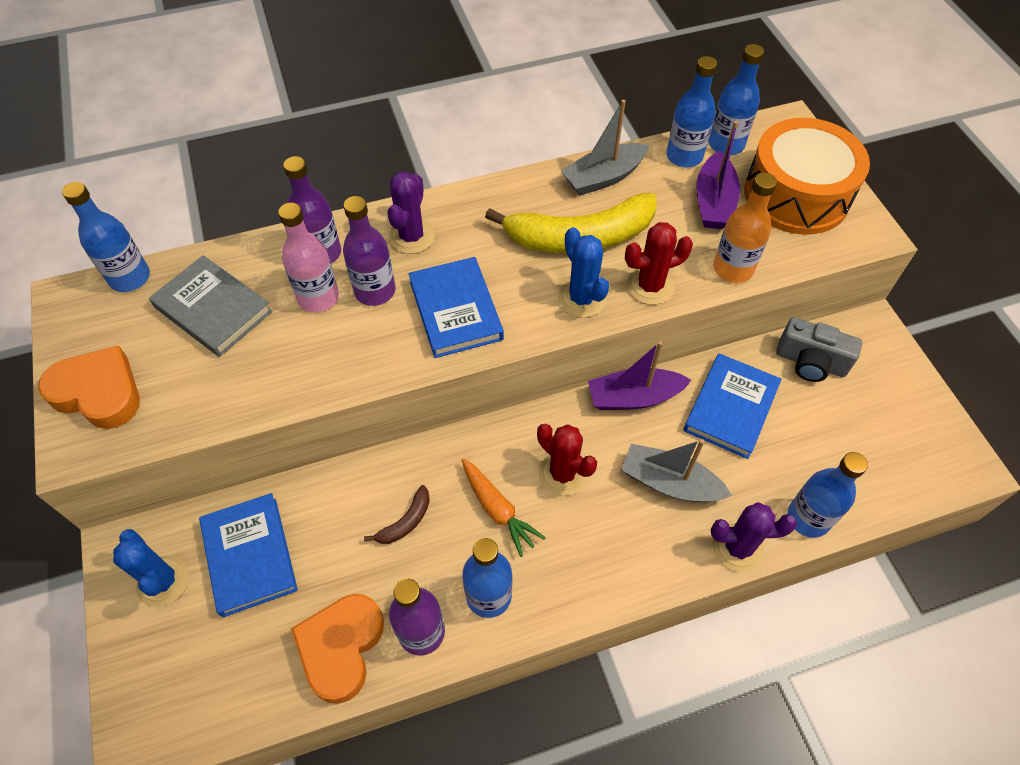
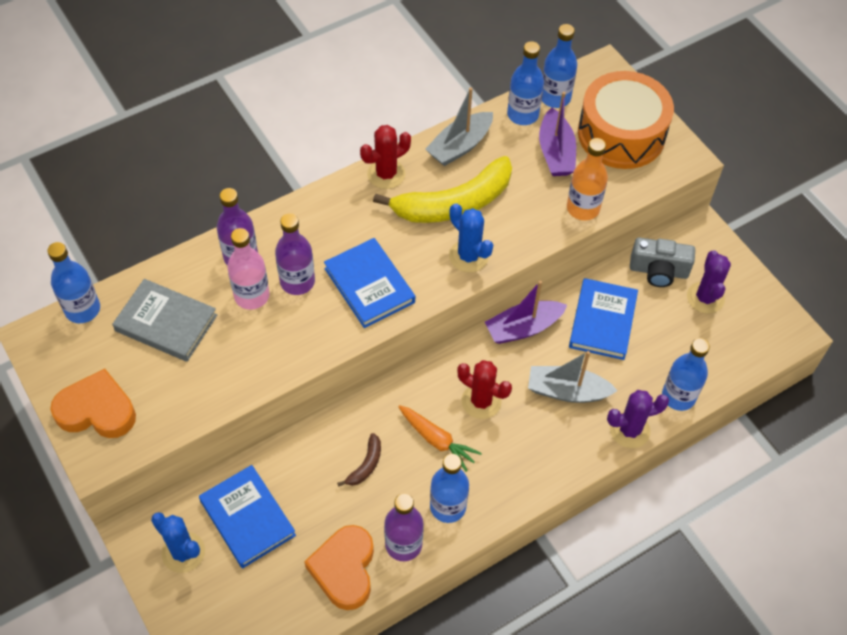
camera: 15 degrees left, 0 degrees up
purple cactus [388,171,435,254] -> purple cactus moved to [687,250,731,314]
red cactus [625,222,693,305] -> red cactus moved to [360,125,411,189]

